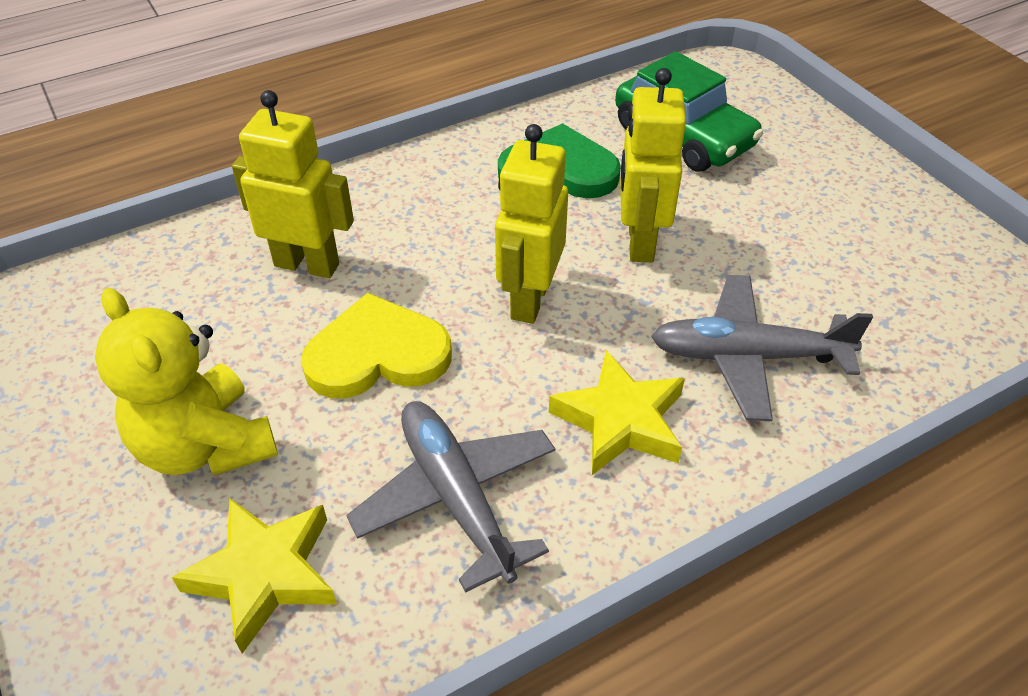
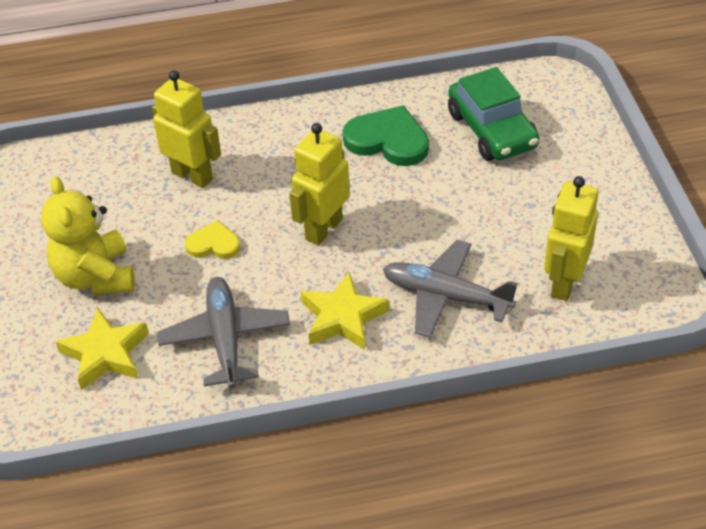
camera: 20 degrees right, 0 degrees up
yellow heart [301,293,452,398] -> yellow heart [185,220,241,259], size x0.58
yellow robot [620,68,686,262] -> yellow robot moved to [544,176,598,301]

